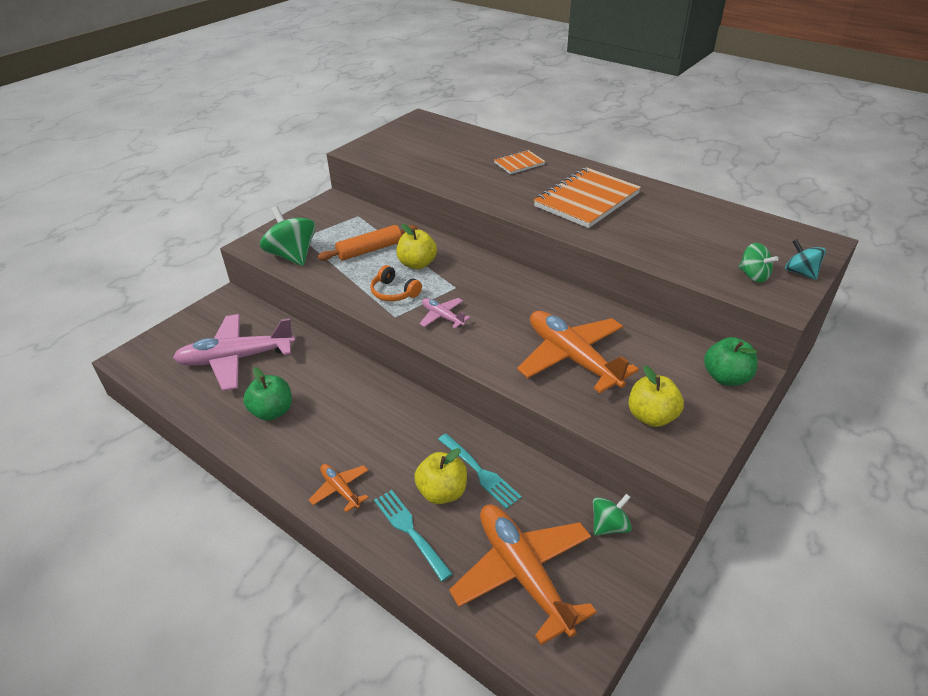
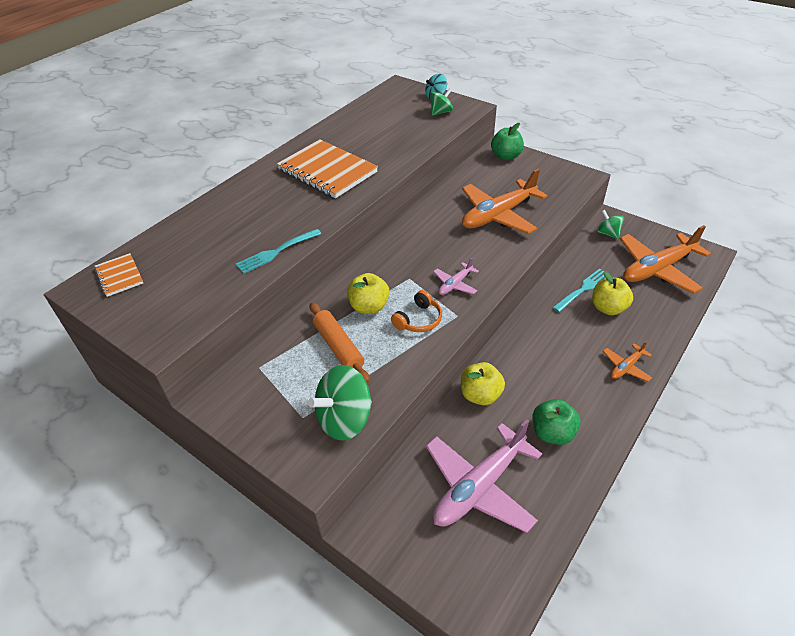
camera: 90 degrees left, 5 degrees up
pink plane [173,314,295,391] -> pink plane turned 60 degrees clockwise [426,419,542,533]
turquoise fork [374,490,453,581] -> turquoise fork moved to [236,229,321,274]
orange notebook [494,150,546,174] -> orange notebook moved to [94,253,143,297]
yellow apple [628,366,684,427] -> yellow apple moved to [461,362,505,405]

